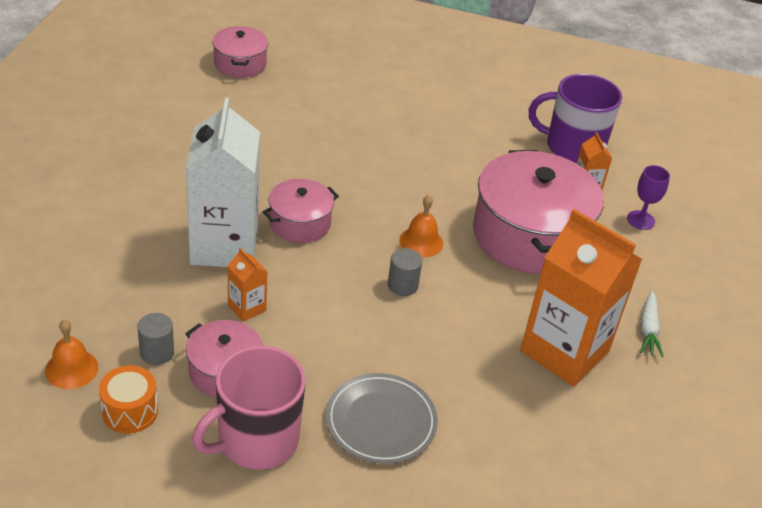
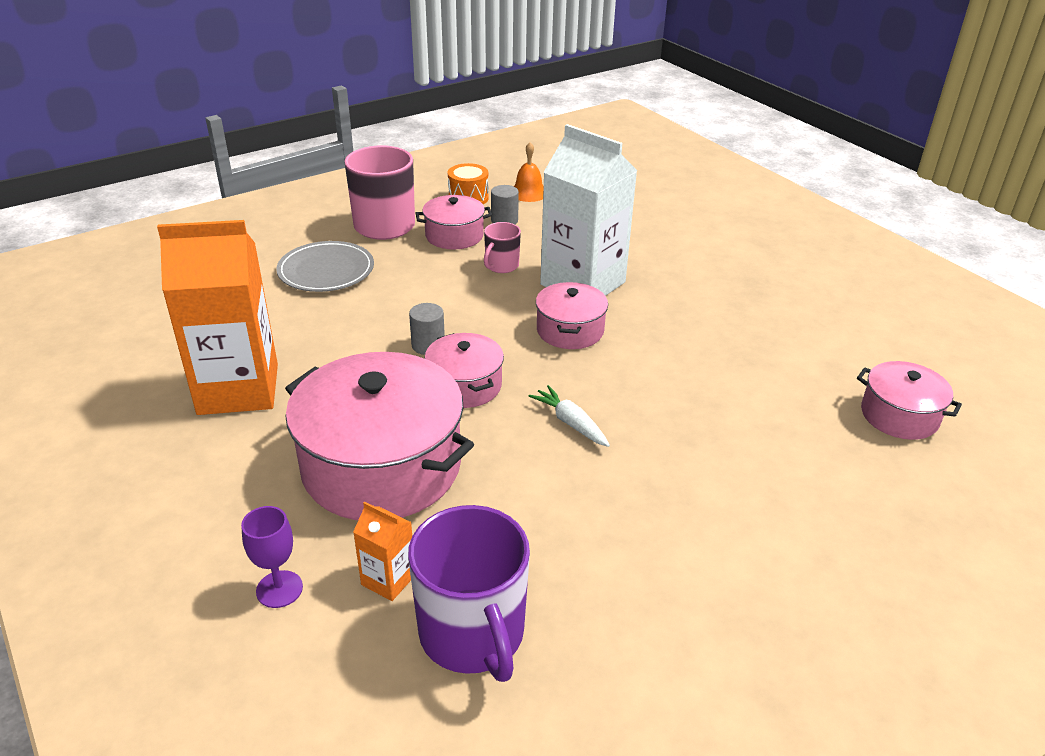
camera: 135 degrees right, 5 degrees down
orange carton [228,248,268,322] -> pink mug [484,222,521,273]
orange bell [399,195,443,257] -> pink pot [424,333,504,408]
purple mug [529,74,622,163] -> purple mug turned 105 degrees clockwise [408,505,530,682]
white carrot [640,291,664,357] -> white carrot moved to [529,385,610,447]

